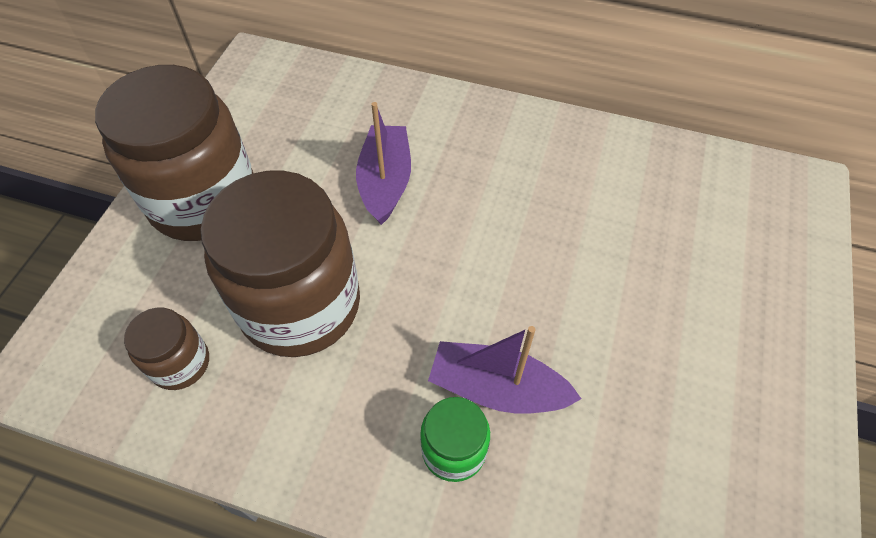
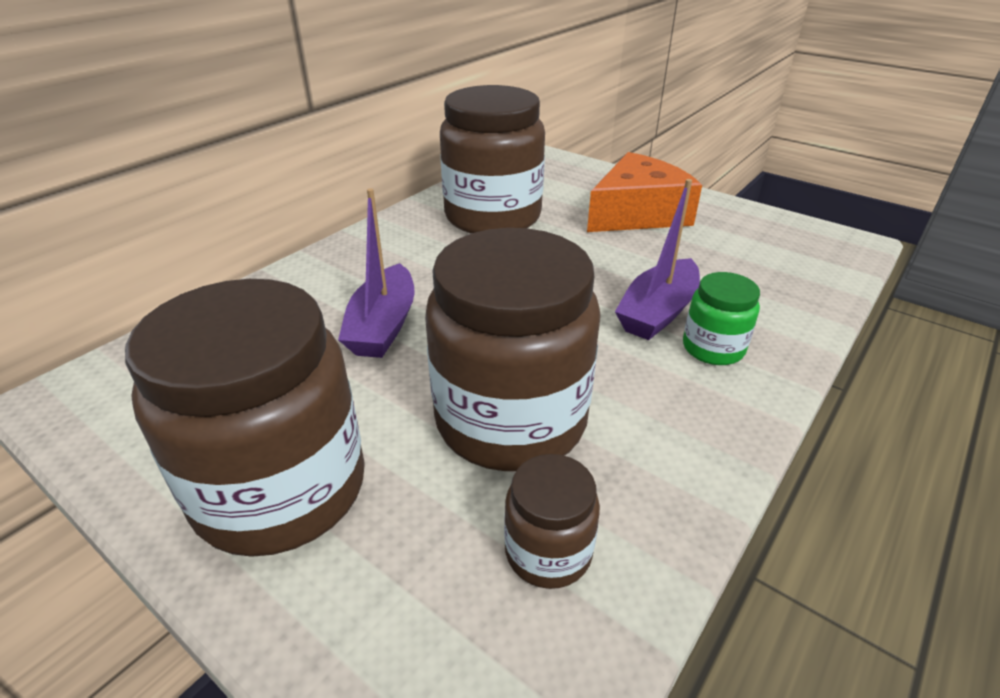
camera: 70 degrees left, 20 degrees down
purple boat [356,102,411,225] -> purple boat turned 105 degrees counterclockwise [338,188,415,358]
none -> brown jar [440,85,545,234]
none -> orange cheese [587,152,702,232]

